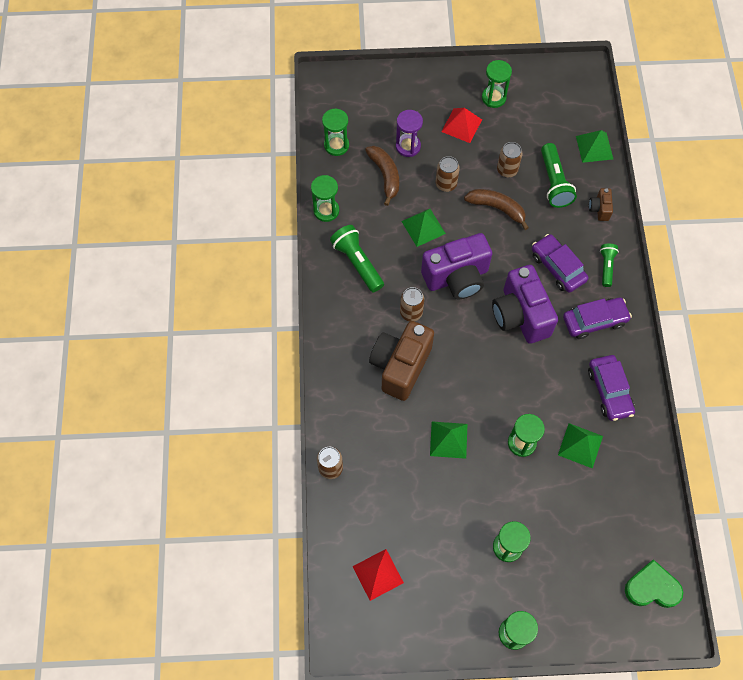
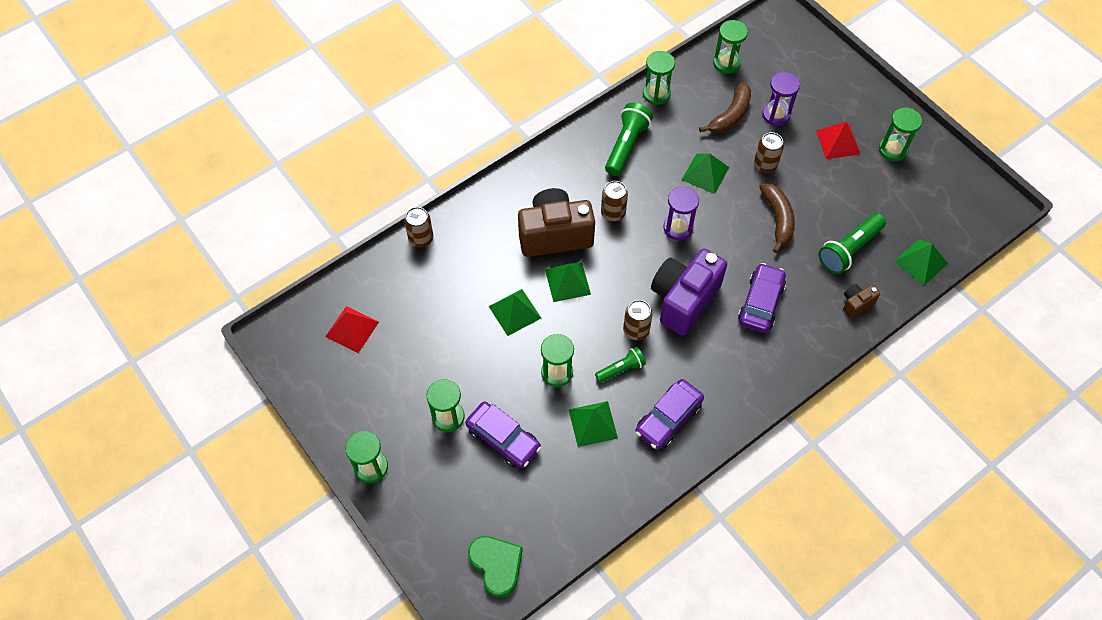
camera: 55 degrees right, 5 degrees down
purple camera [421,233,492,299] -> purple hourglass [663,186,699,240]
brown can [497,142,522,178] -> brown can moved to [623,300,653,340]
purple car [563,297,632,339] -> purple car moved to [465,401,541,468]
green flashlight [600,244,619,287] -> green flashlight moved to [595,347,646,383]
none -> green pyramid [545,262,591,302]

